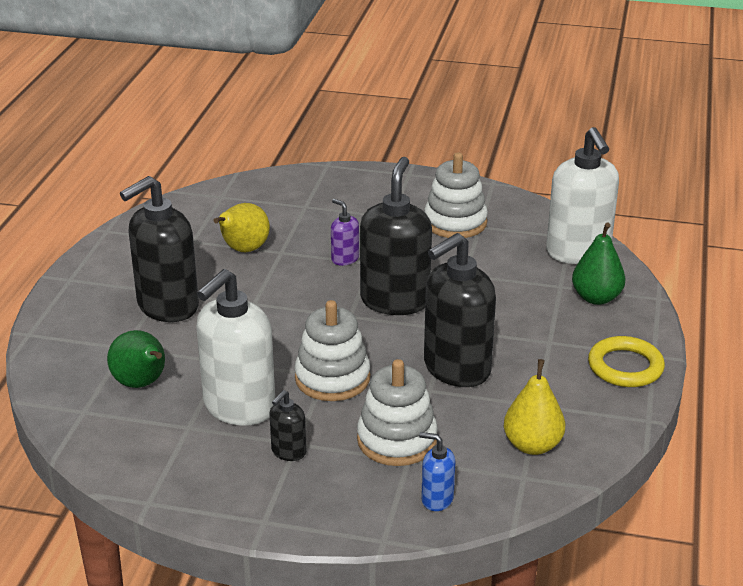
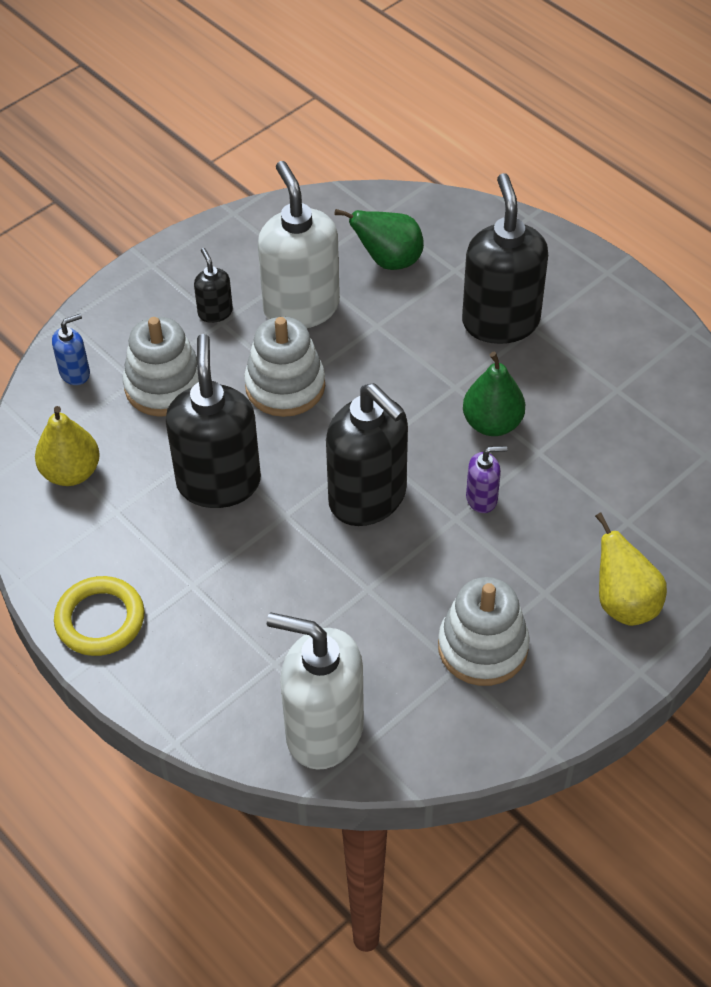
camera: 125 degrees right, 20 degrees up
yellow pear [214,203,270,252] -> yellow pear moved to [595,512,667,626]
green pear [572,223,626,305] -> green pear moved to [463,352,525,436]

